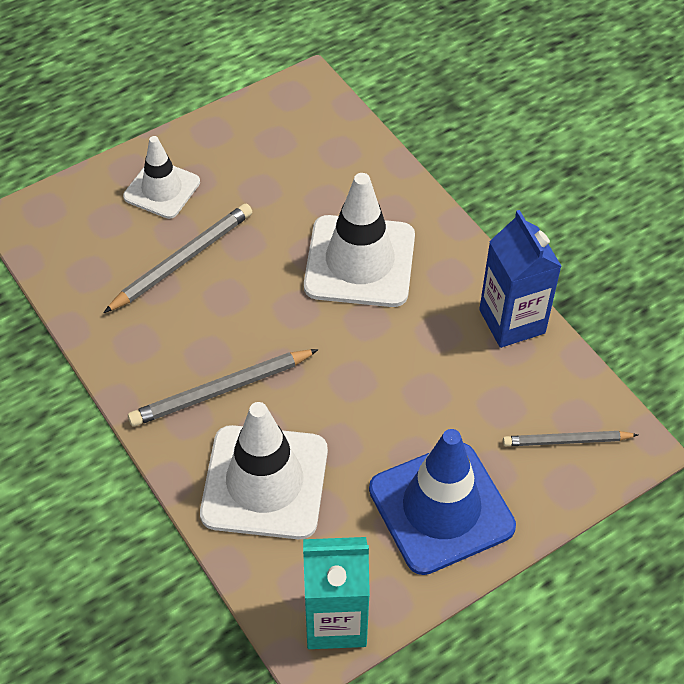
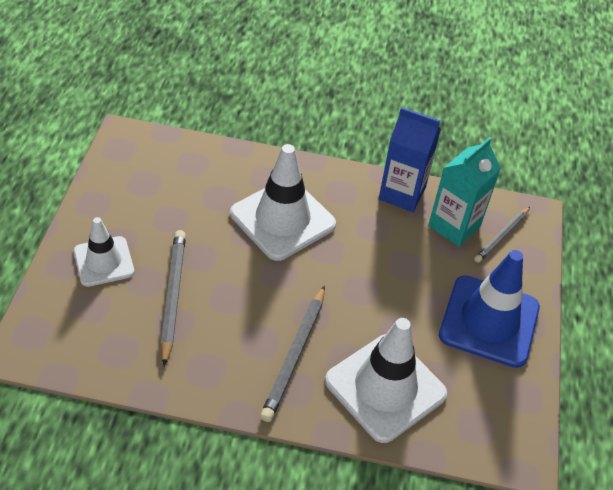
camera: 50 degrees left, 5 degrees down
turquoise carton [303,537,370,649] -> turquoise carton moved to [428,137,501,247]

